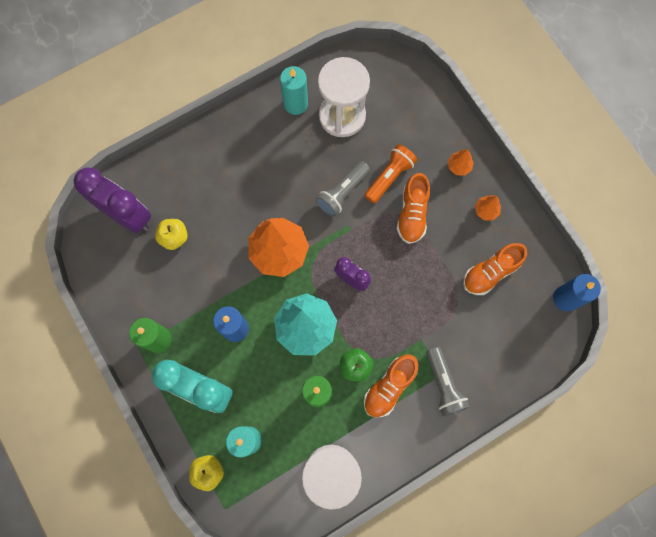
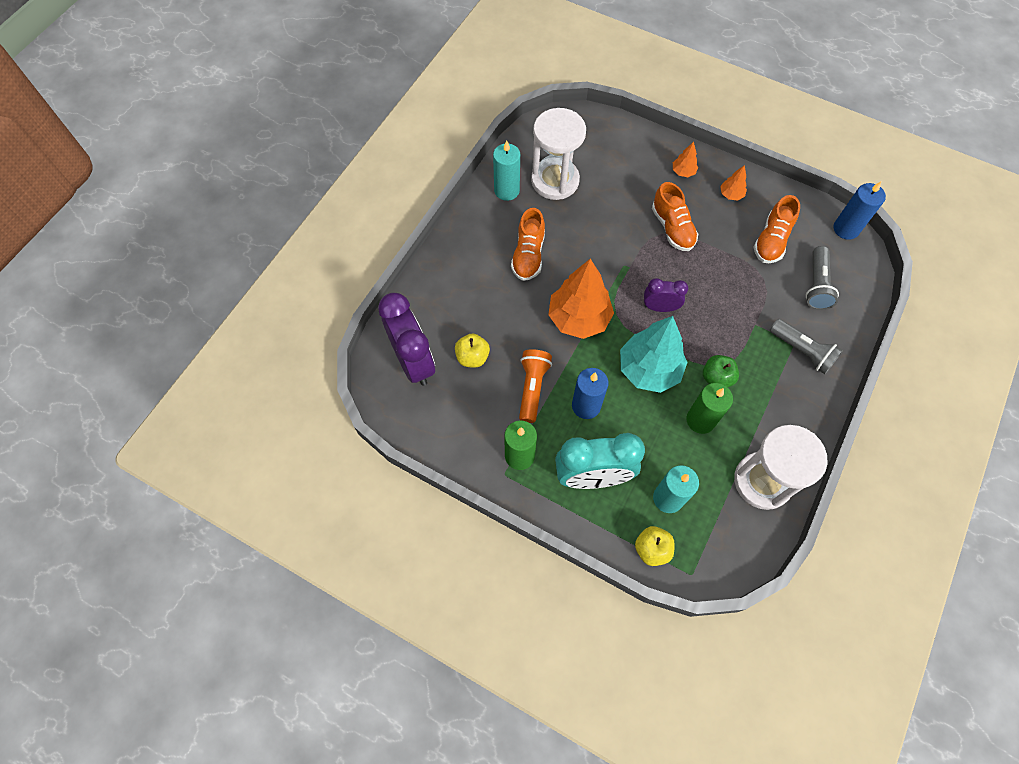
camera: 30 degrees left, 10 degrees down
purple clock [74,167,151,233] -> purple clock turned 60 degrees clockwise [378,293,435,386]
grey flashlight [316,161,370,217] -> grey flashlight moved to [806,246,839,310]
orange flashlight [364,144,417,204] -> orange flashlight moved to [519,349,552,423]
orange shoe [364,354,418,417] -> orange shoe moved to [511,208,545,281]

